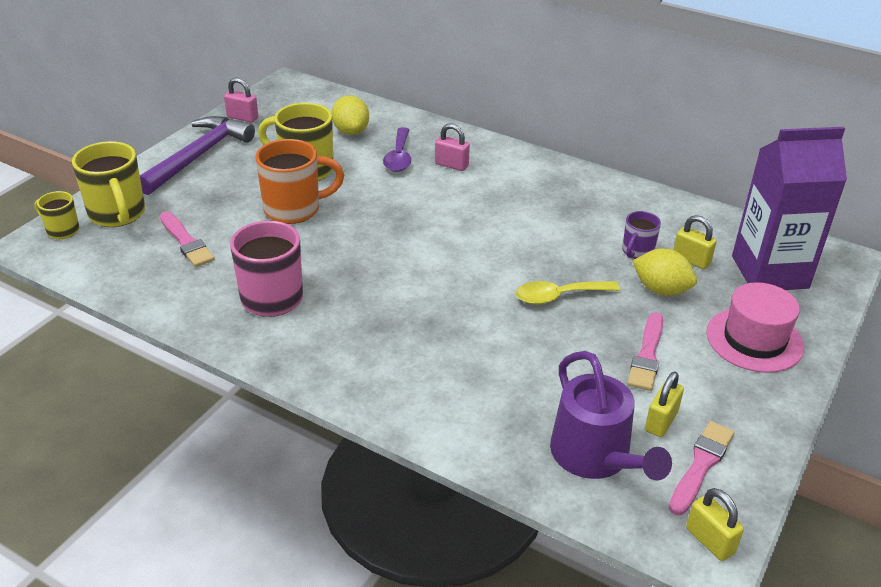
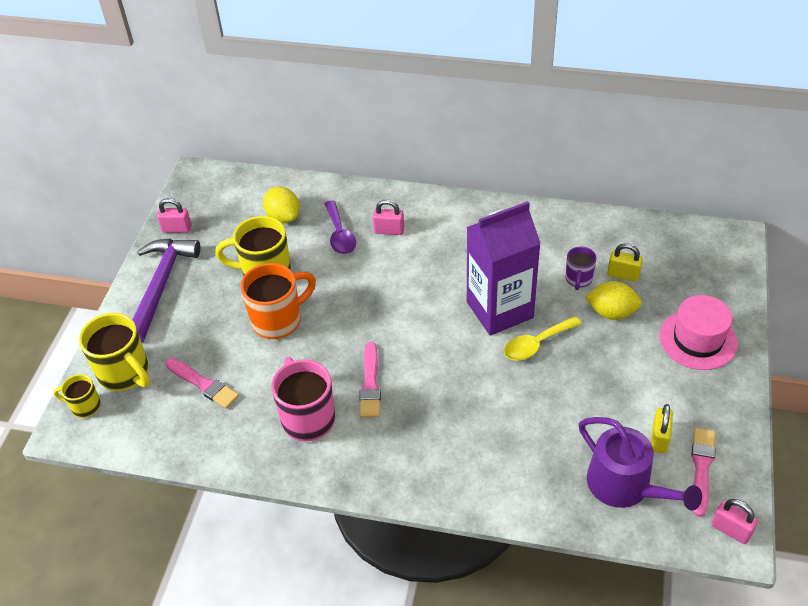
camera: 15 degrees left, 10 degrees up
pink brush [627,312,663,391] -> pink brush moved to [359,342,381,418]
yellow padlock [686,488,744,561] -> pink padlock [712,499,758,544]
purple carton [732,127,847,290] -> purple carton moved to [467,201,541,335]

